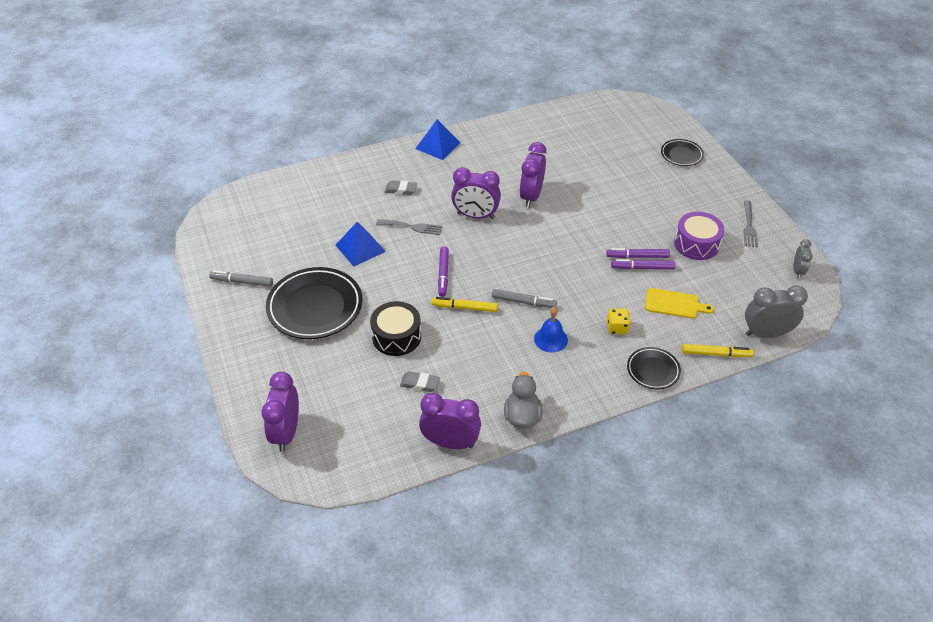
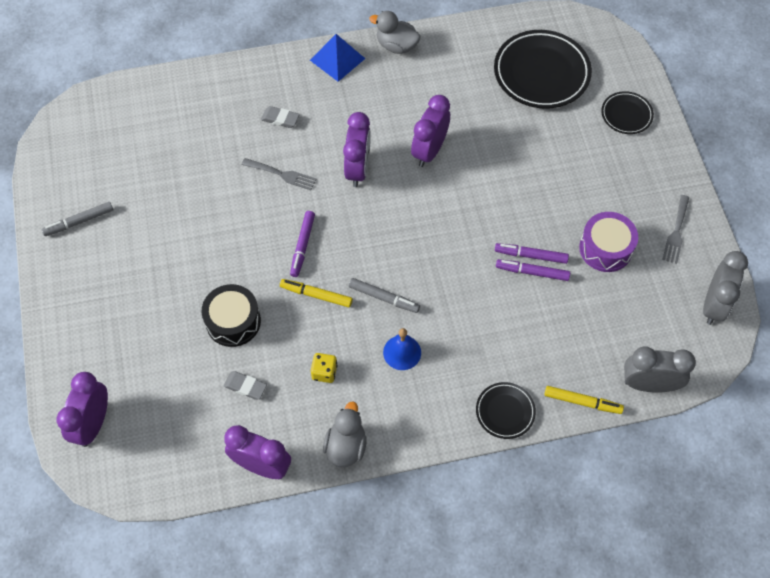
camera: 10 degrees right, 15 degrees up
grey marker [209,270,273,287] -> grey marker turned 45 degrees counterclockwise [42,202,113,236]
black plate [266,267,362,339] -> black plate moved to [494,30,592,109]
blue pyramid [335,222,386,267] -> none
purple clock [451,167,501,219] -> purple clock turned 105 degrees counterclockwise [343,112,371,187]
yellow dice [607,309,631,334] -> yellow dice moved to [311,353,337,383]
yellow cutting board [645,288,714,319] -> none
grey clock [794,239,813,279] -> grey clock [703,251,748,325], size x1.76
none -> grey duck [369,11,421,54]

